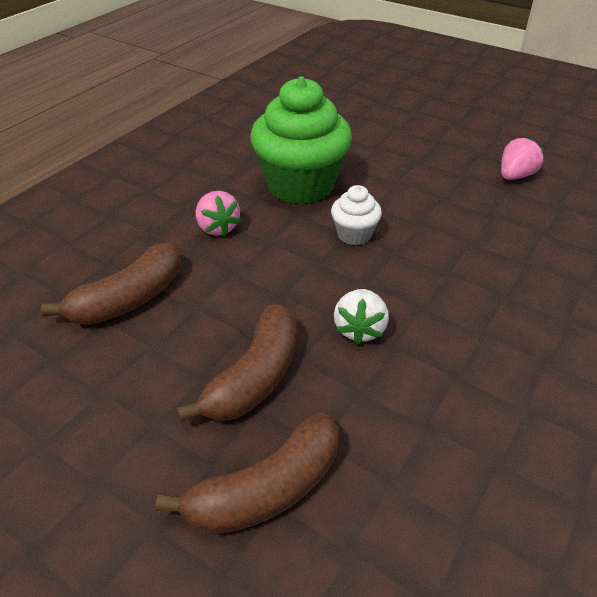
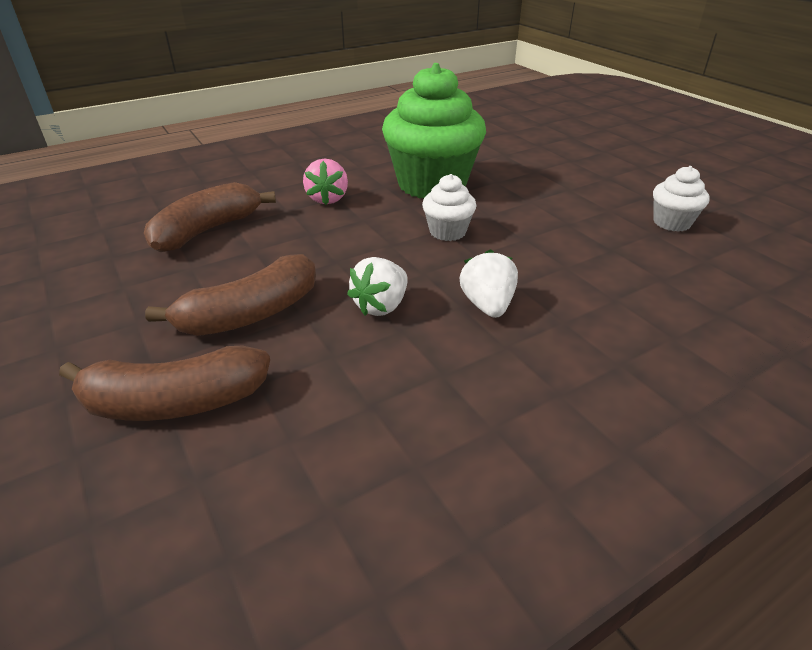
camera: 25 degrees right, 5 degrees down
brown banana [41,243,181,325] -> brown banana turned 150 degrees clockwise [144,182,276,252]
pink strawberry [501,137,545,180] -> white cupcake [653,166,710,232]
none -> white strawberry [459,249,518,318]

